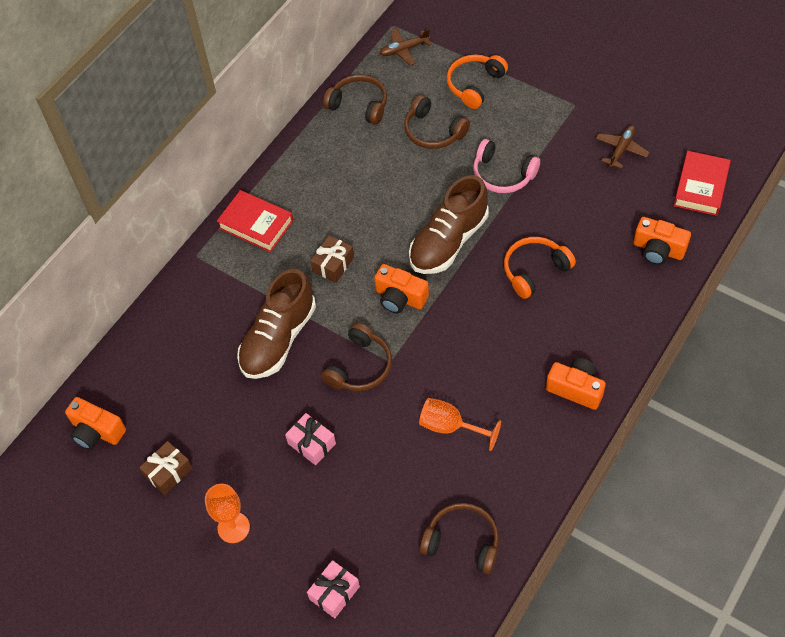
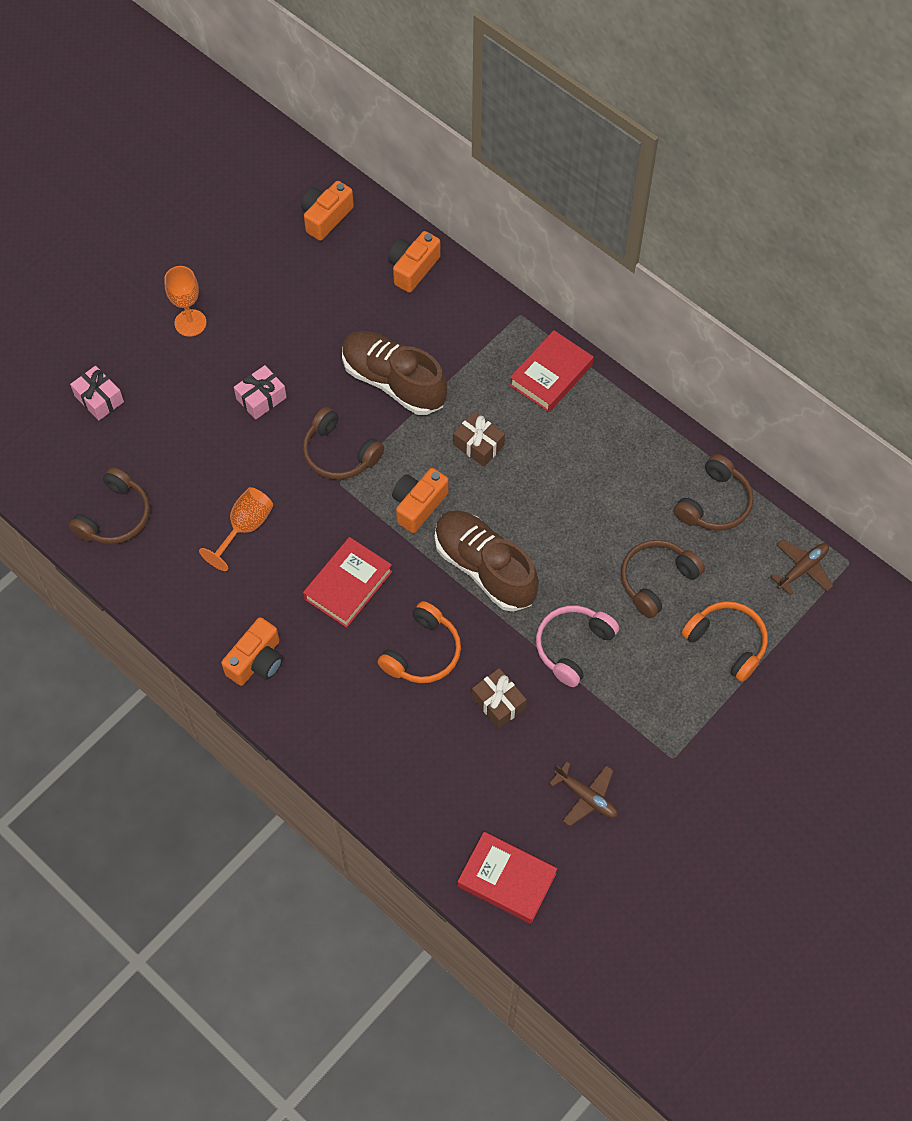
camera: 95 degrees right, 5 degrees up
brown gift [139,441,193,495] -> brown gift moved to [472,668,527,729]
brown plane [379,28,432,65] -> brown plane turned 60 degrees clockwise [770,539,833,596]
orange headphones [504,237,576,299] -> orange headphones turned 60 degrees clockwise [378,601,461,683]
orange camera [633,217,691,265] -> orange camera moved to [388,231,441,293]
none -> red book [303,537,392,628]

